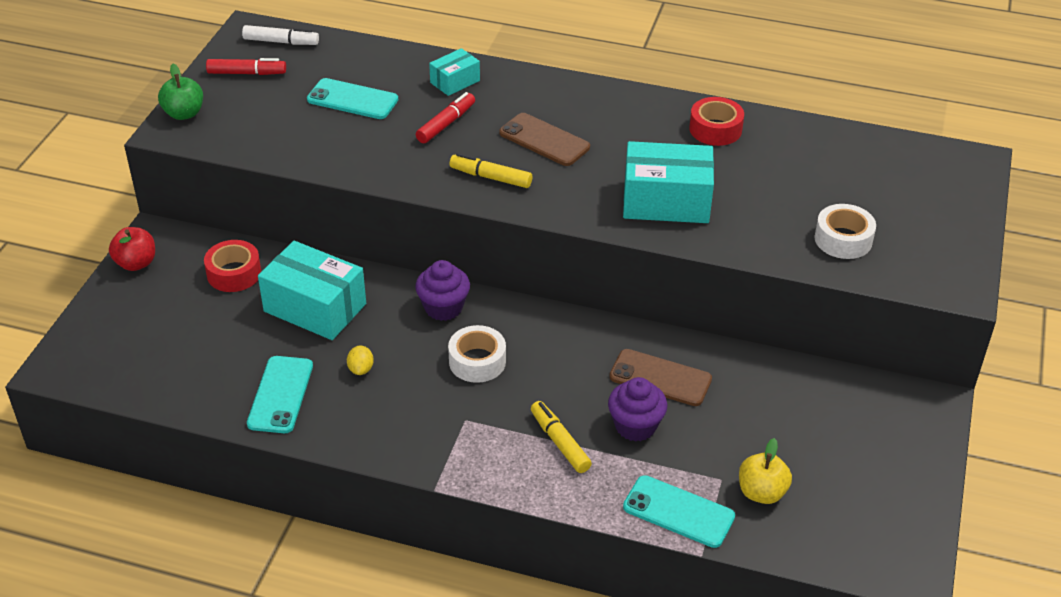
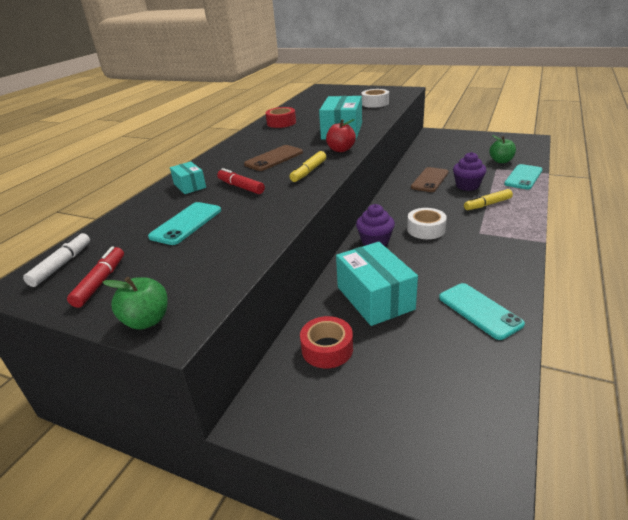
camera: 80 degrees left, 10 degrees down
red apple [109,227,155,271] -> red apple moved to [326,119,356,152]
turquoise phone [247,356,313,433] -> turquoise phone turned 45 degrees clockwise [439,283,525,340]
turquoise box [258,241,366,340] -> turquoise box turned 60 degrees counterclockwise [336,242,418,326]
yellow lemon [347,345,374,375] -> none
yellow apple [739,438,792,504] -> green apple [489,135,516,163]

